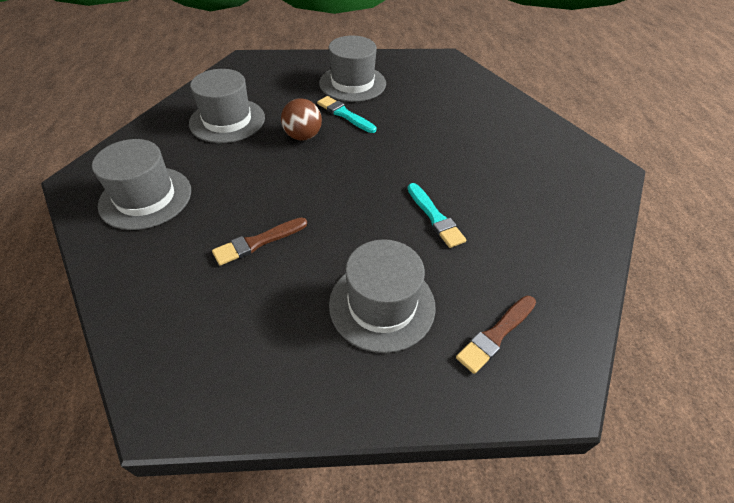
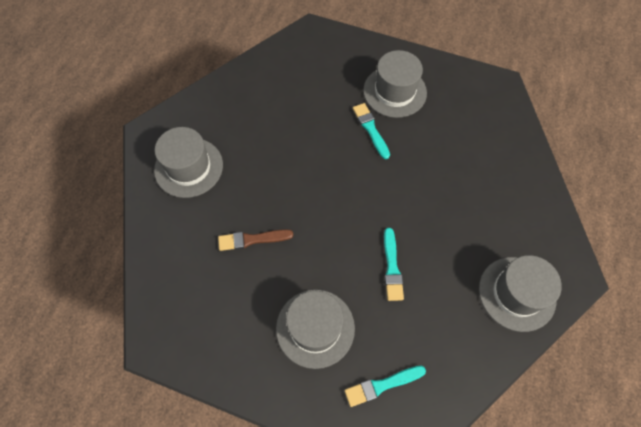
camera: 25 degrees right, 15 degrees up
grey hat [189,69,265,143] -> grey hat moved to [479,255,562,332]
brown ball [281,98,322,141] -> none
brown brush [456,296,536,374] -> turquoise brush [345,366,426,407]

